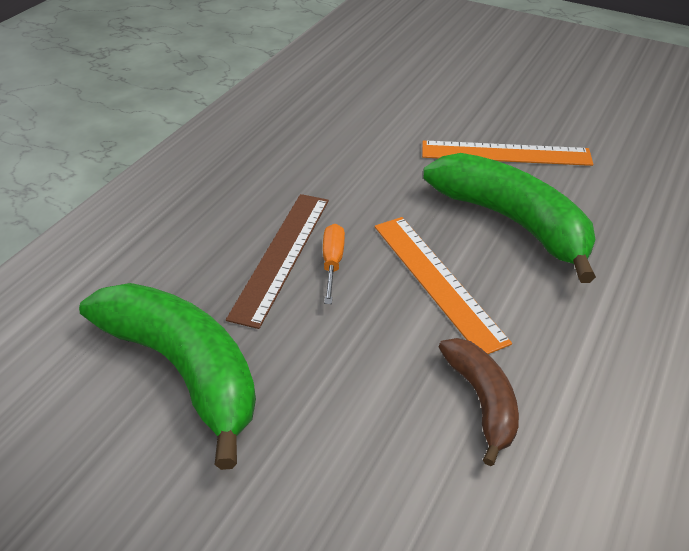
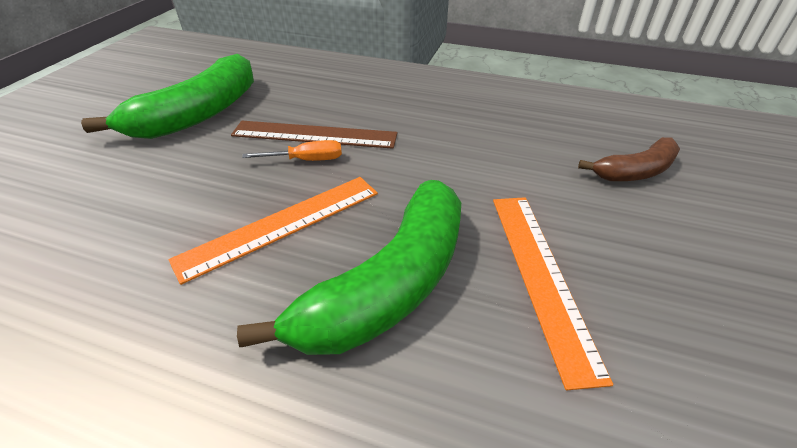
camera: 80 degrees right, 0 degrees up
brown banana [439,338,519,466] -> brown banana moved to [578,137,680,181]

